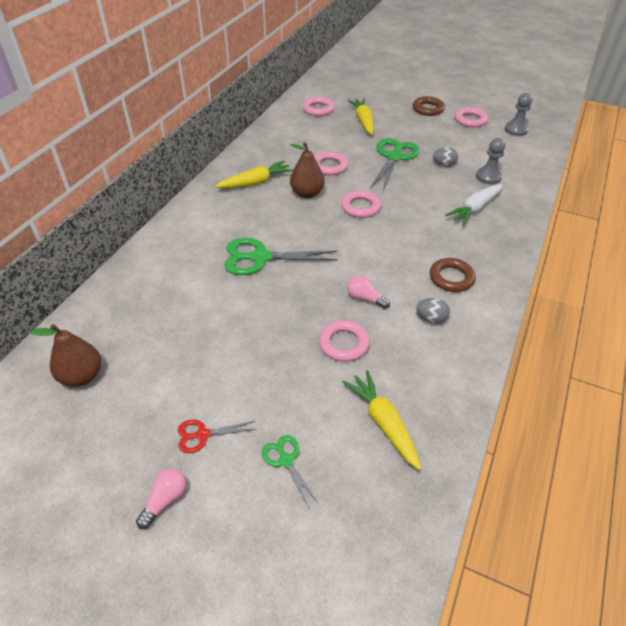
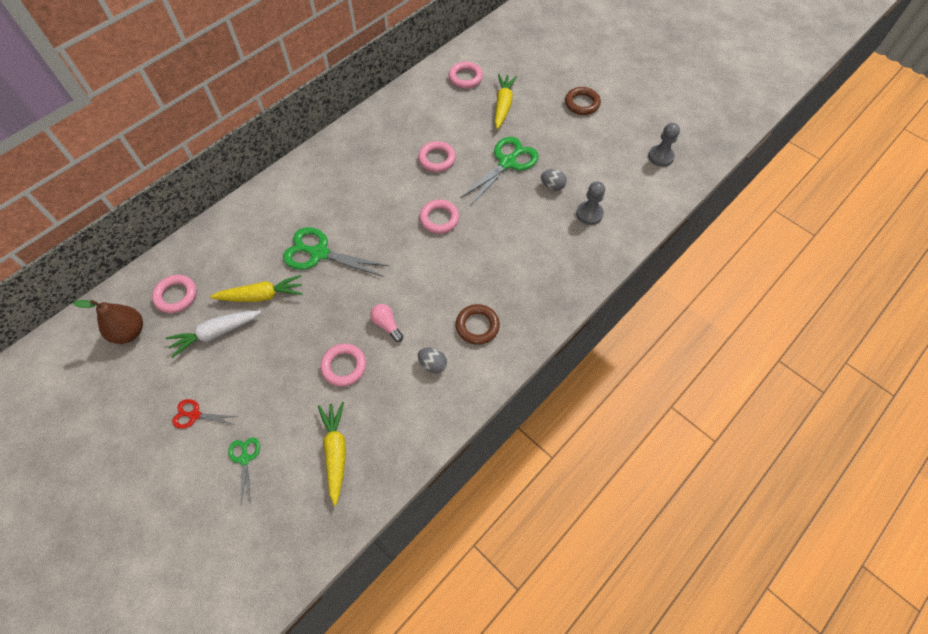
camera: 20 degrees right, 15 degrees up
pink light bulb [136,468,186,529] -> none
yellow carrot [215,160,293,188] -> yellow carrot moved to [210,275,303,302]
brown pear [290,142,324,198] -> none
white carrot [445,184,502,226] -> white carrot moved to [166,311,261,358]
pink ring [455,107,488,128] -> pink ring moved to [152,275,197,313]

